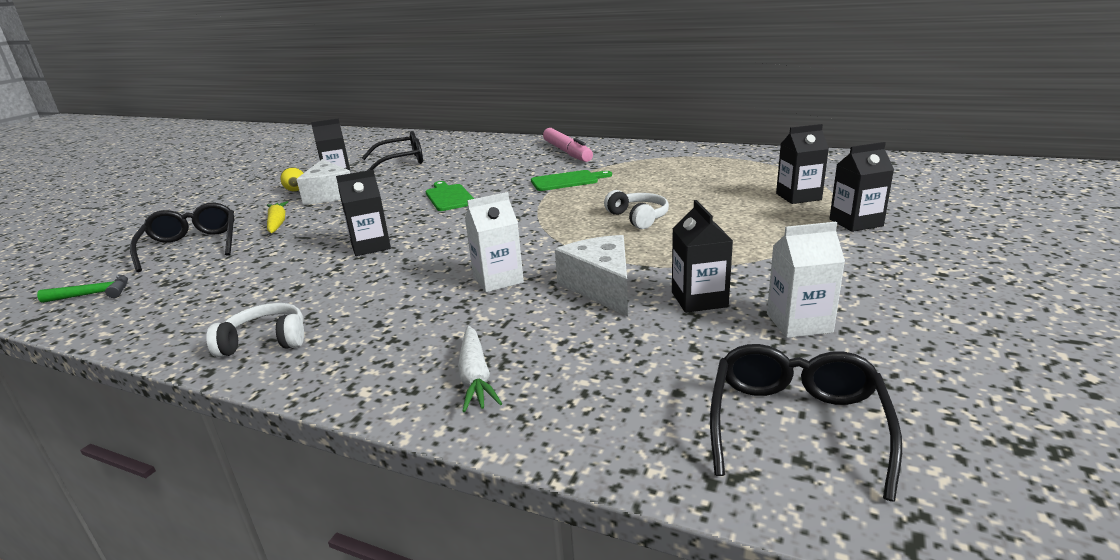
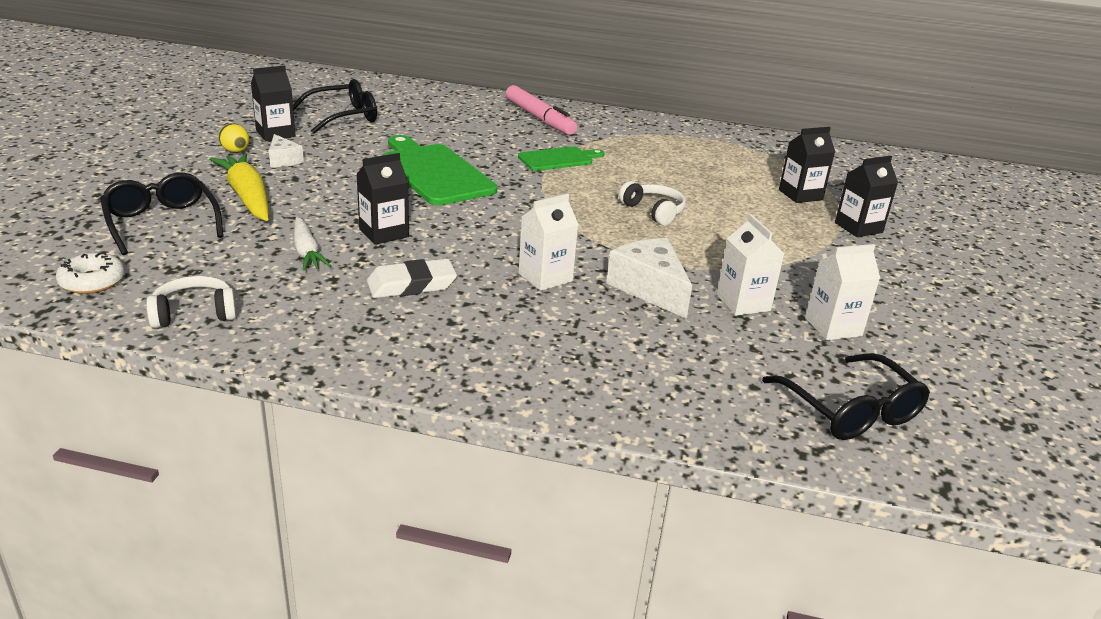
camera: 15 degrees left, 5 degrees up
green hammer [37,275,128,303] -> white donut [56,252,125,294]
white headphones [206,303,304,357] -> white headphones moved to [146,276,237,328]
yellow carrot [267,201,288,233] -> yellow carrot [209,153,269,221], size x1.58
white cheese [297,159,351,205] -> white cheese [269,134,304,167], size x0.57
green cutting board [426,181,474,211] -> green cutting board [382,135,497,205], size x1.72
white carrot [458,326,502,412] -> white carrot moved to [294,217,331,271]
black carton [672,200,733,313] -> white carton [717,214,784,316]
black glasses [710,344,902,502] -> black glasses turned 150 degrees clockwise [762,353,930,440]
none -> white eraser [367,259,457,298]

